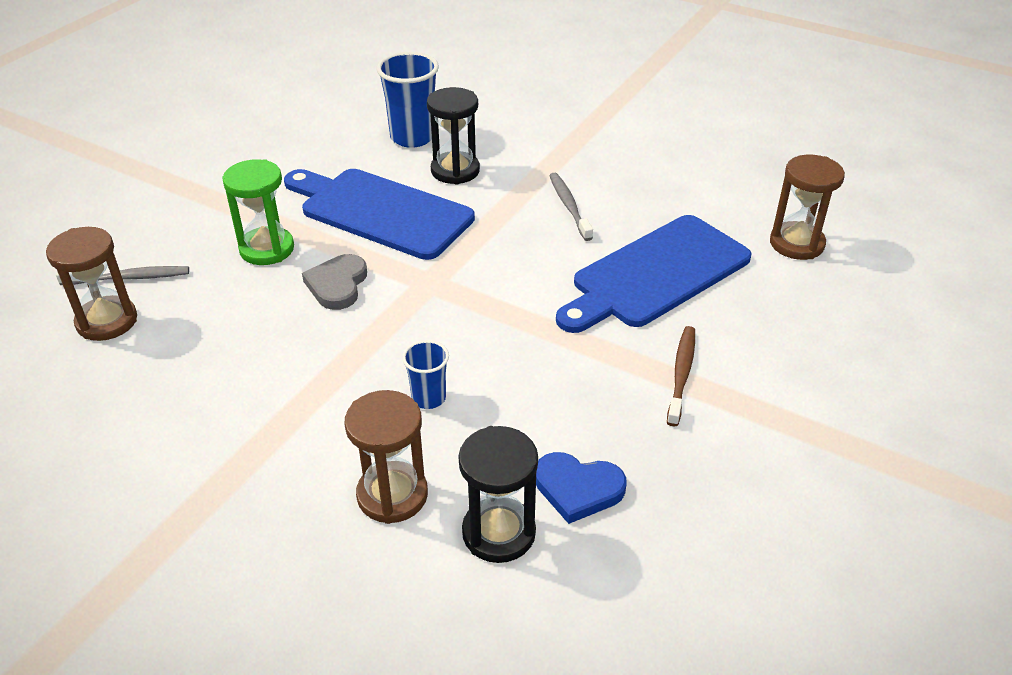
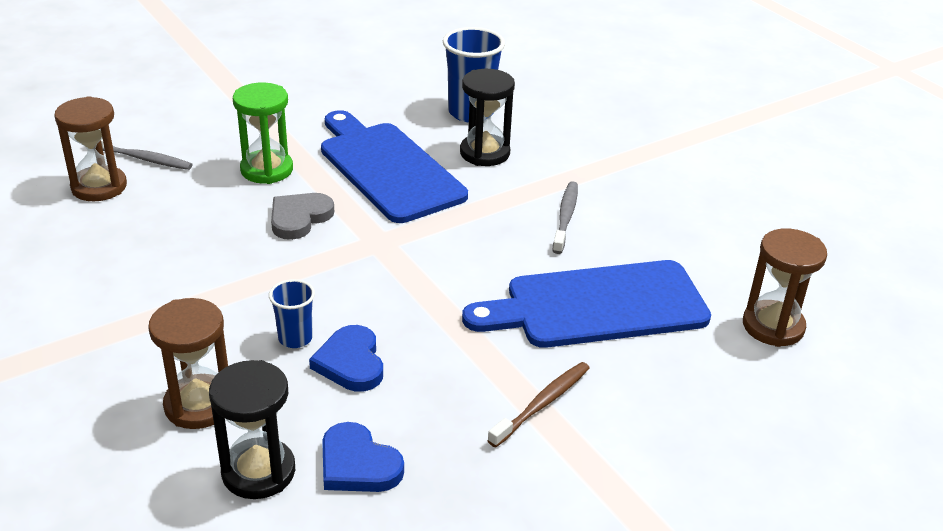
camera: 25 degrees right, 5 degrees down
none -> blue heart [309,325,383,392]

